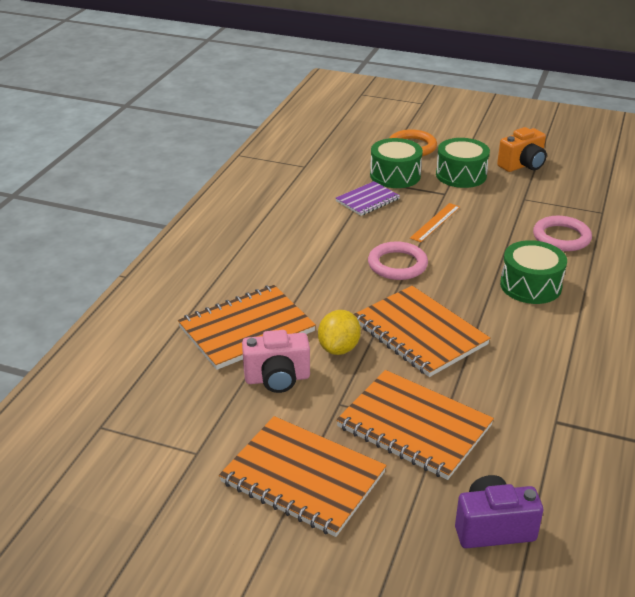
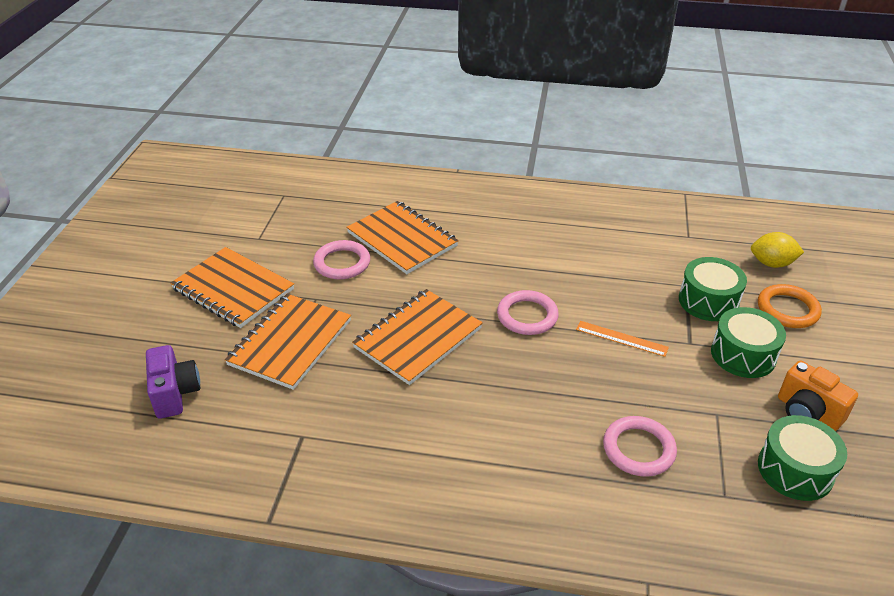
camera: 80 degrees right, 5 degrees up
orange notebook [219,416,387,537] -> orange notebook turned 75 degrees counterclockwise [170,247,294,328]
pink camera [242,330,310,393] -> pink ring [313,240,370,279]
yellow lemon [318,310,361,355] -> yellow lemon moved to [751,232,804,268]
purple notebook [336,181,400,216] -> none
green drum [500,240,567,304] -> green drum moved to [758,415,847,501]

